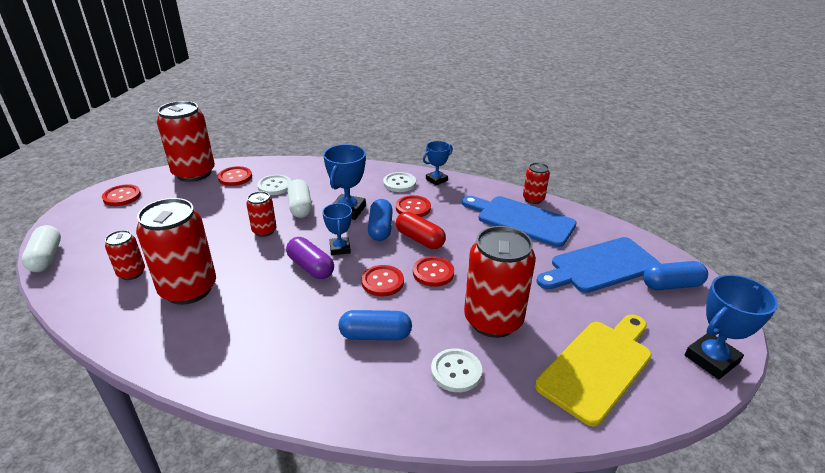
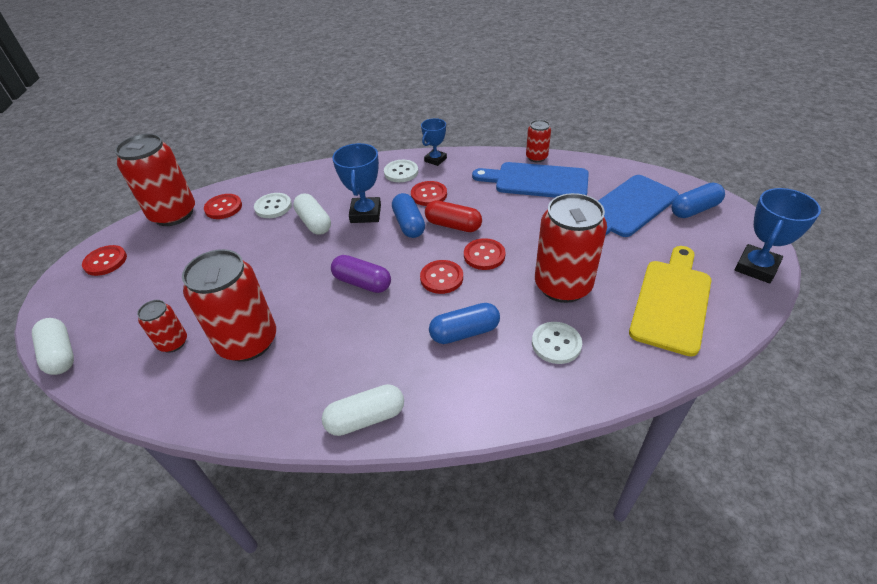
camera: 15 degrees left, 10 degrees up
red can [246,191,276,237] -> none
blue trophy [322,203,352,255] -> none
none -> white capsule [322,384,404,436]

